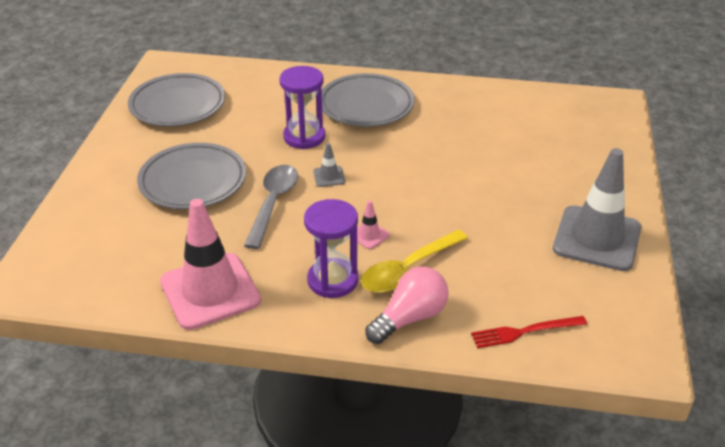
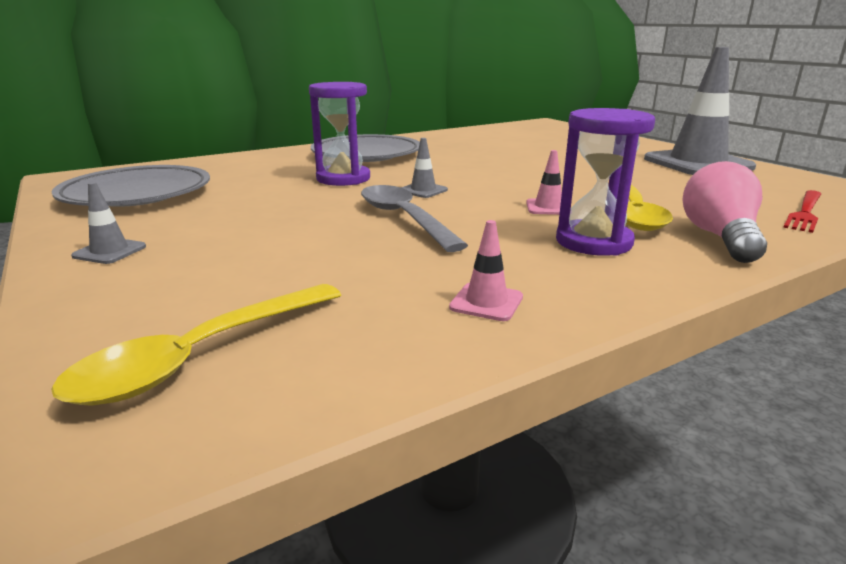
camera: 40 degrees left, 15 degrees down
grey plate [137,143,246,209] -> none
pink traffic cone [160,199,261,330] -> pink traffic cone [449,220,523,321], size x0.41
none -> yellow spoon [51,284,341,406]
none -> grey traffic cone [71,182,146,264]

